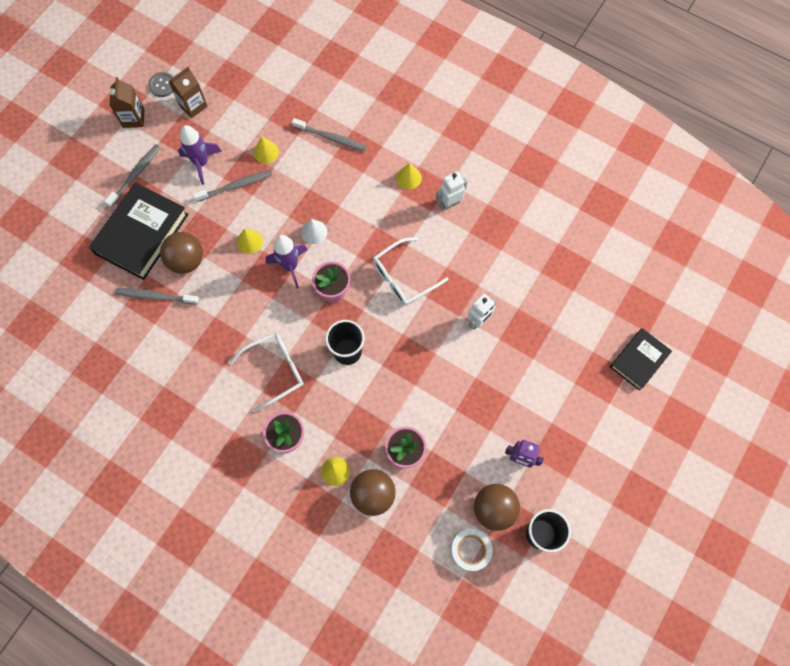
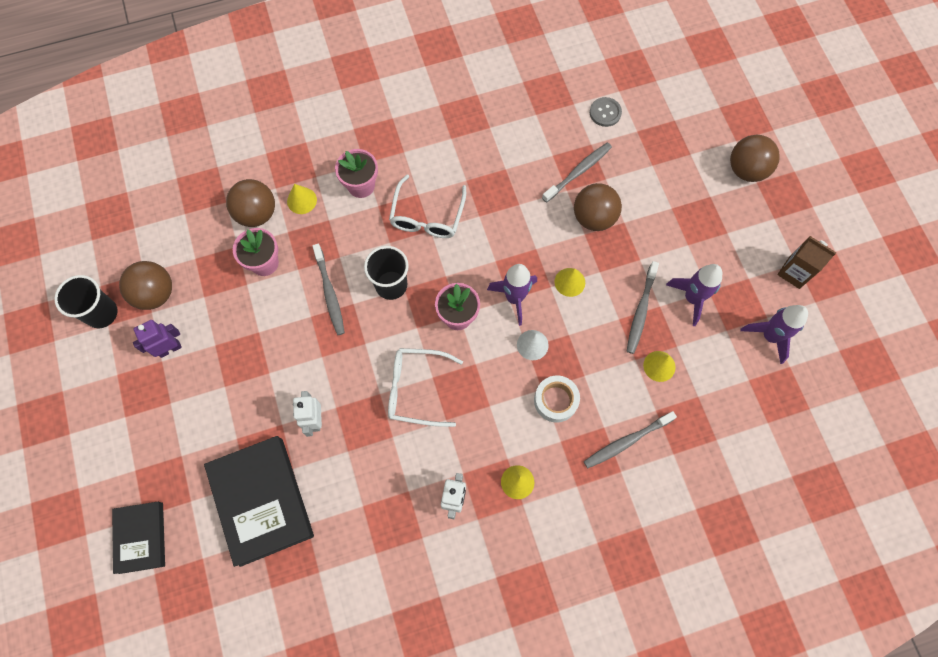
camera: 130 degrees right, 0 degrees up
black book [89,182,189,280] -> black book moved to [204,436,314,567]
grey toothbrush [104,144,161,208] -> grey toothbrush moved to [312,244,345,335]
grey button [148,72,173,97] -> grey button moved to [590,97,622,127]
brown carton [169,67,208,118] -> purple rocket [740,305,808,364]
white glasses [373,237,449,306] -> white glasses turned 90 degrees counterclockwise [388,348,463,427]
white tape [451,529,493,571] -> white tape moved to [534,376,580,423]
none -> brown ball [730,135,780,182]

